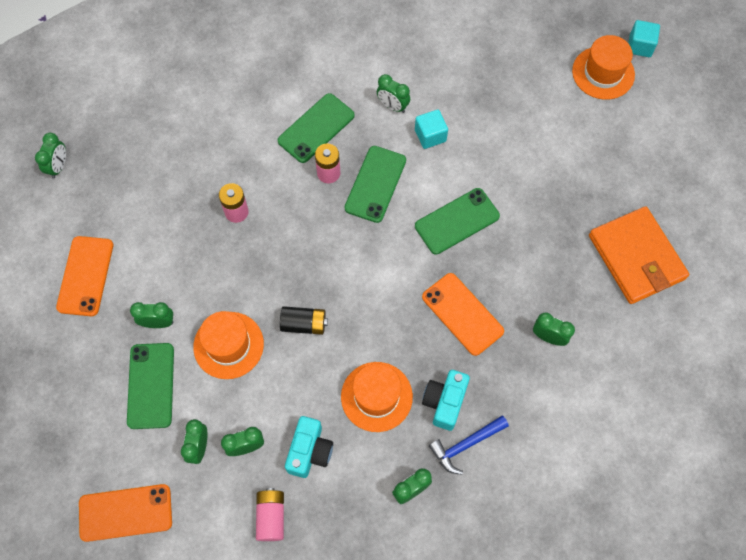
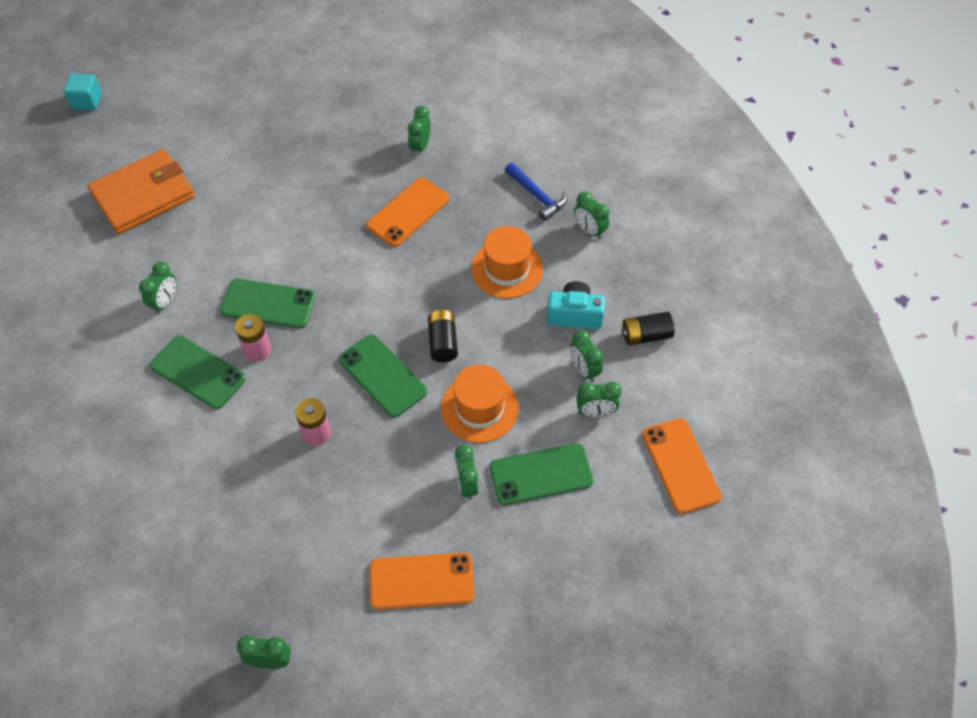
camera: 100 degrees left, 10 degrees down
pink battery [256,488,284,541] -> black battery [621,311,674,345]
turquoise cube [415,109,448,149] -> none
green phone [415,188,500,254] -> green phone moved to [339,334,427,418]
turquoise camera [422,370,470,431] -> none
orange hat [572,35,635,100] -> none
orange wallet [589,206,689,304] -> orange wallet moved to [87,149,195,234]

